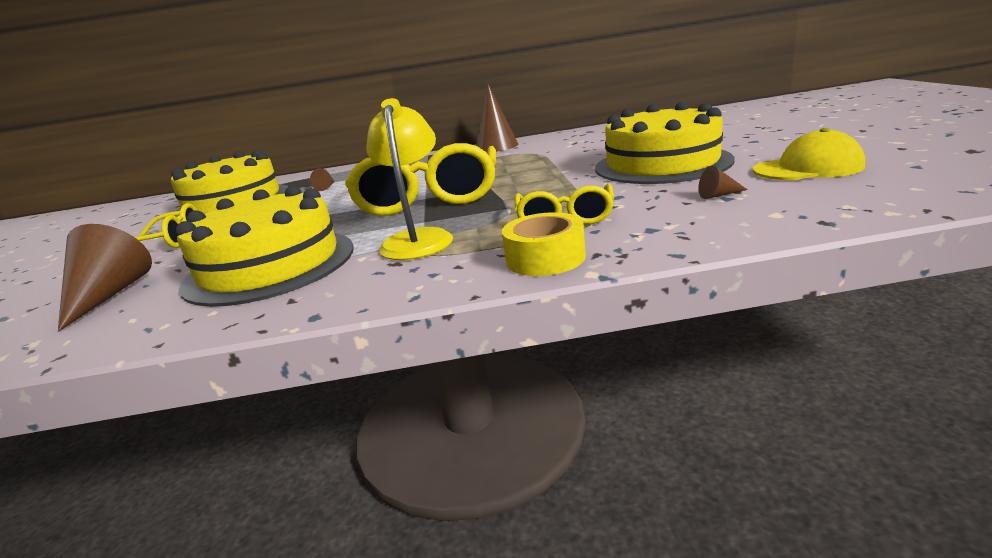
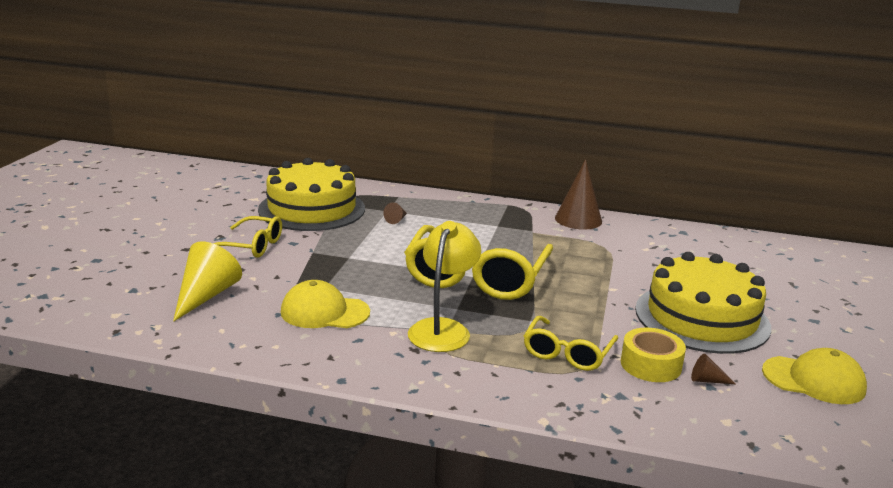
camera: 15 degrees right, 0 degrees up
brown cone [58,224,152,332] -> yellow cone [173,242,242,322]
yellow cake [176,186,354,307] -> yellow cap [281,280,370,328]
yellow tape [502,212,586,276] -> yellow tape moved to [621,328,686,382]

